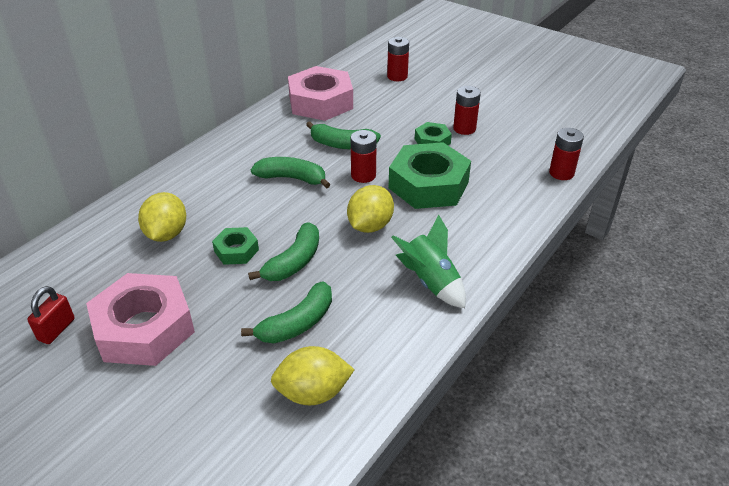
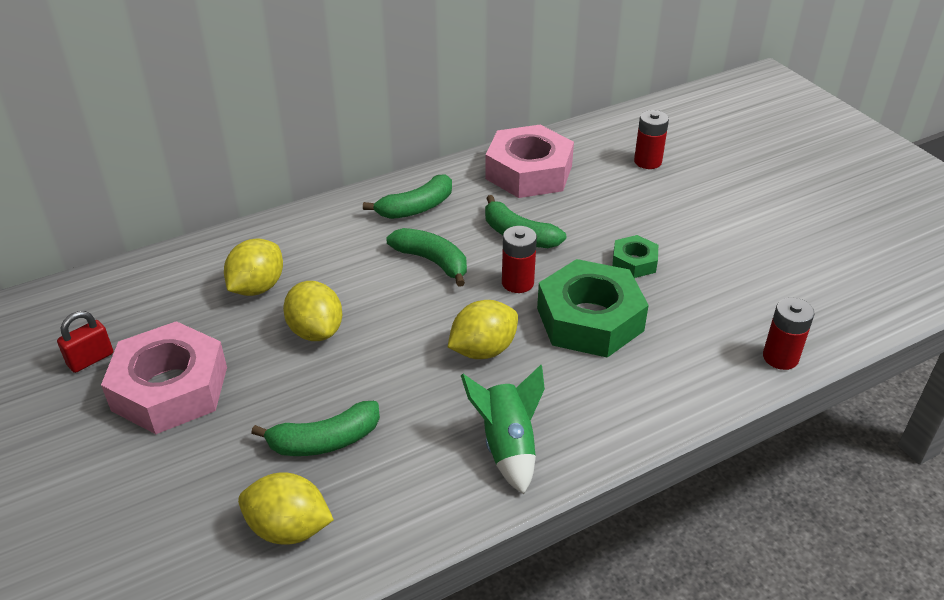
camera: 25 degrees right, 0 degrees up
green nut [212,227,259,265] -> yellow lemon [283,281,342,341]
green banana [248,222,319,281] -> green banana moved to [363,174,452,219]
red battery [453,86,481,135] -> none

